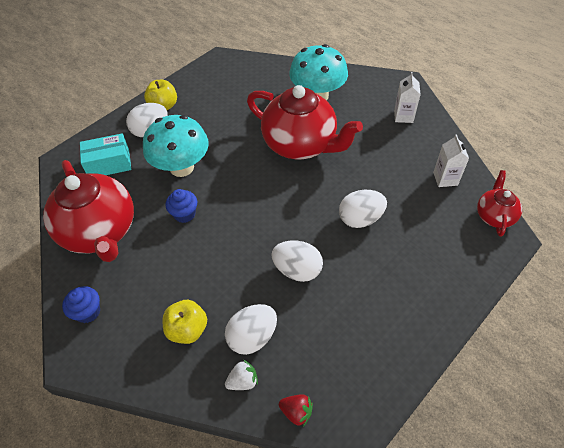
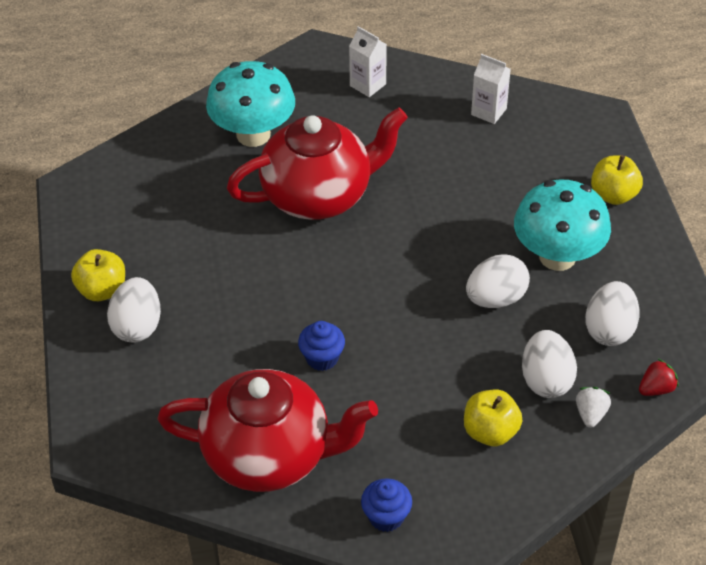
camera: 55 degrees left, 5 degrees down
turquoise box [80,133,131,175] -> none
turquoise mushroom [143,115,209,177] -> turquoise mushroom moved to [514,179,611,271]
white egg [339,190,387,228] -> white egg moved to [585,281,640,346]
red teapot [477,170,522,237] -> none
none -> yellow apple [591,155,643,205]

